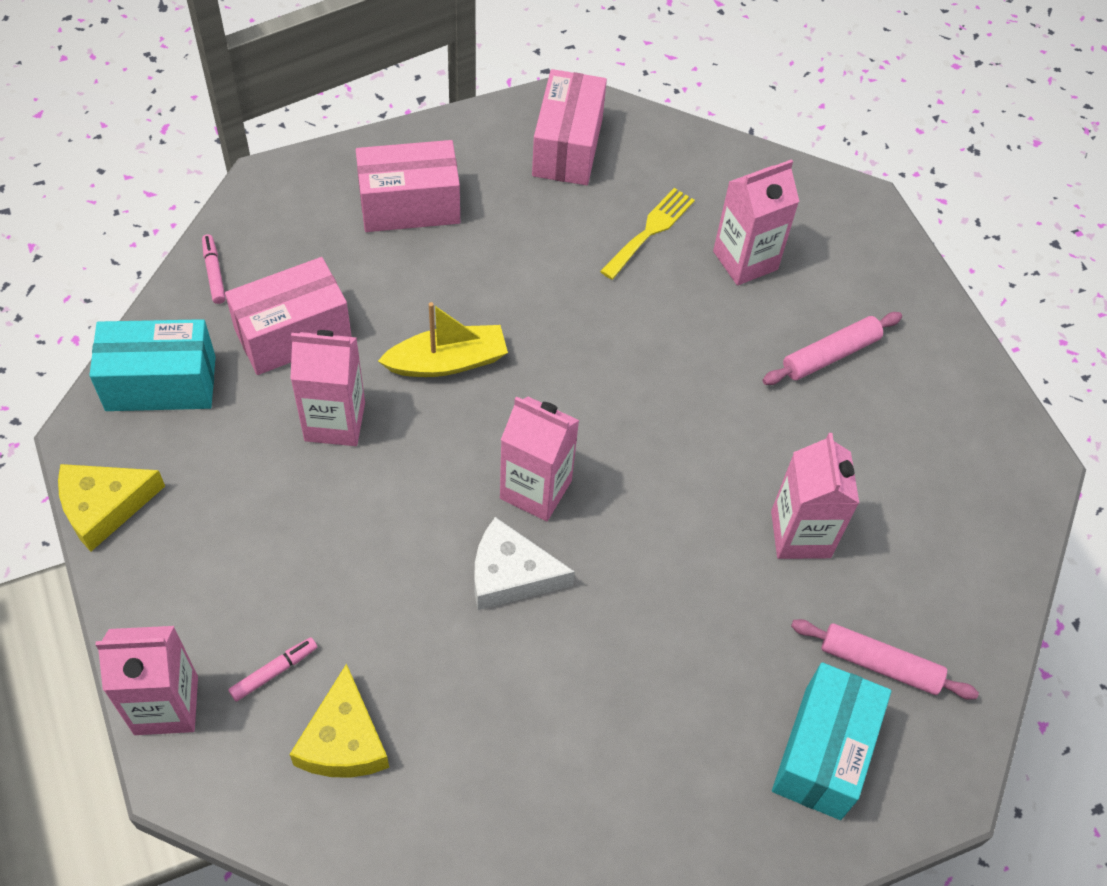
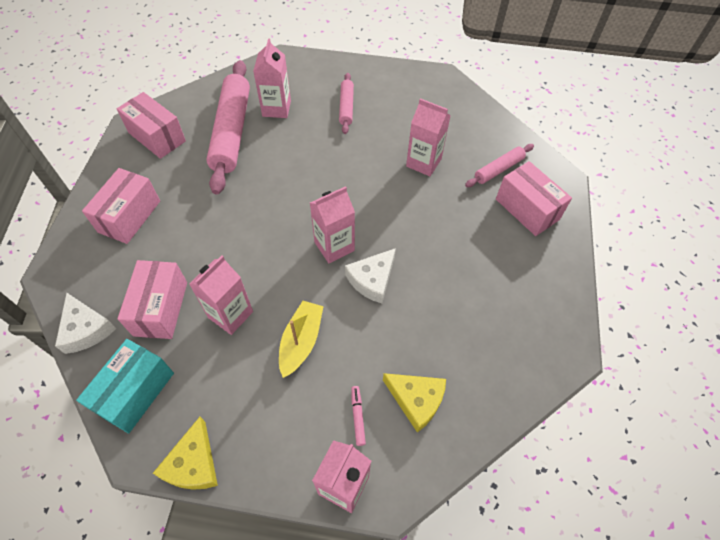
camera: 55 degrees left, 0 degrees up
pink marker [202,234,226,304] -> white cheese [55,293,116,354]
yellow boat [378,302,508,377] -> yellow boat moved to [279,301,324,378]
yellow fork [600,188,695,280] -> pink rolling pin [206,60,250,195]
turquoise box [772,662,891,820] -> pink box [496,161,572,236]

